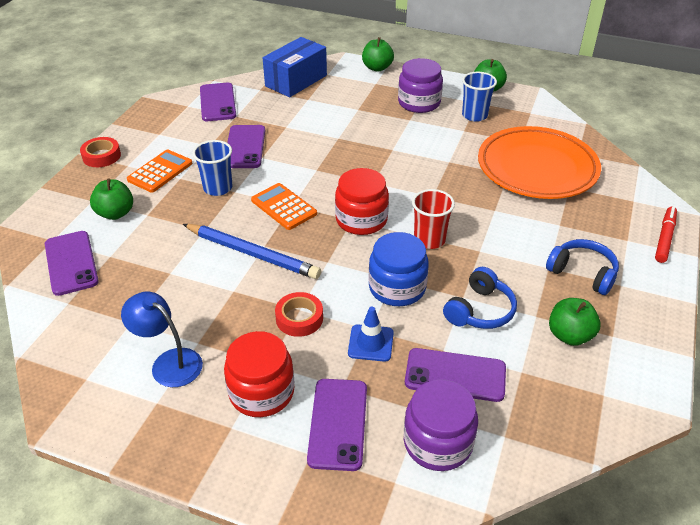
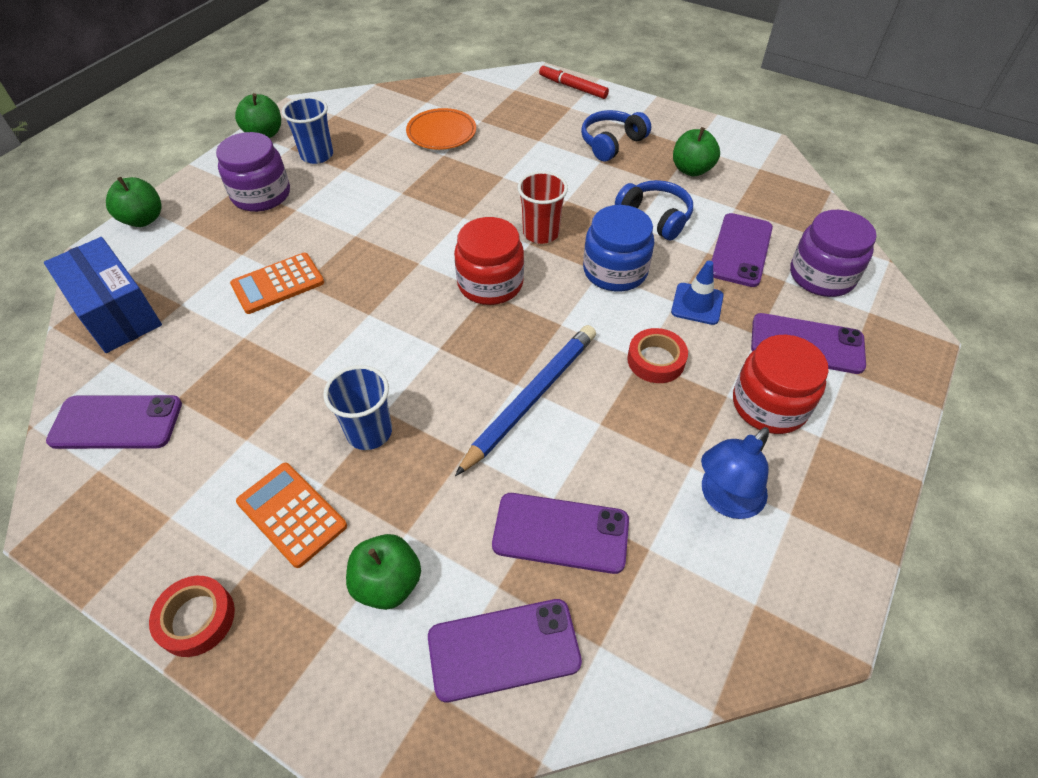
camera: 80 degrees left, 10 degrees up
purple phone [227,125,265,168] -> purple phone moved to [492,493,629,574]
orange calculator [251,183,317,230] -> orange calculator moved to [230,253,324,314]
orange plate [478,126,601,199] -> orange plate [406,108,476,150], size x0.52

